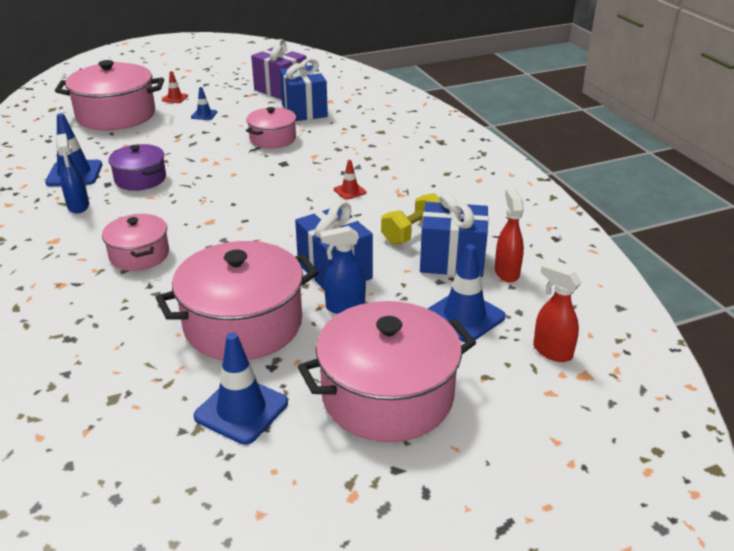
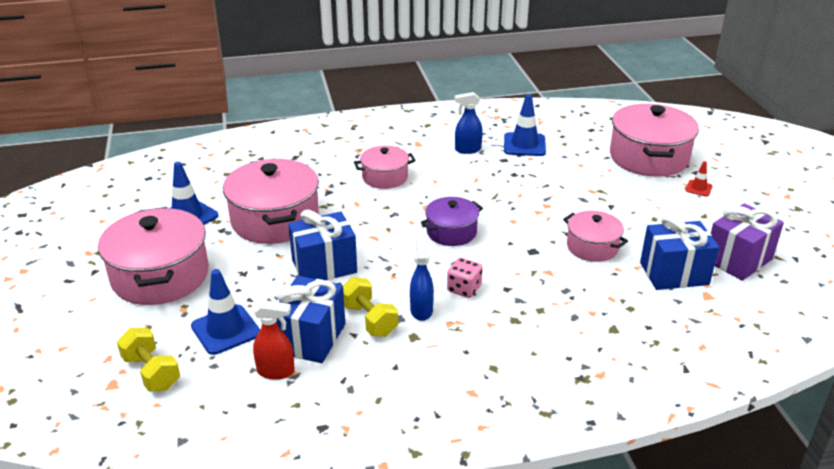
camera: 100 degrees right, 0 degrees up
purple pot [108,144,166,191] -> purple pot moved to [421,197,483,246]
blue traffic cone [191,87,217,120] -> none
blue spray bottle [320,226,366,314] -> blue spray bottle moved to [410,236,434,321]
red traffic cone [334,160,366,200] -> pink dice [447,258,483,298]
red spray bottle [533,262,581,362] -> yellow dumbbell [117,328,180,391]

